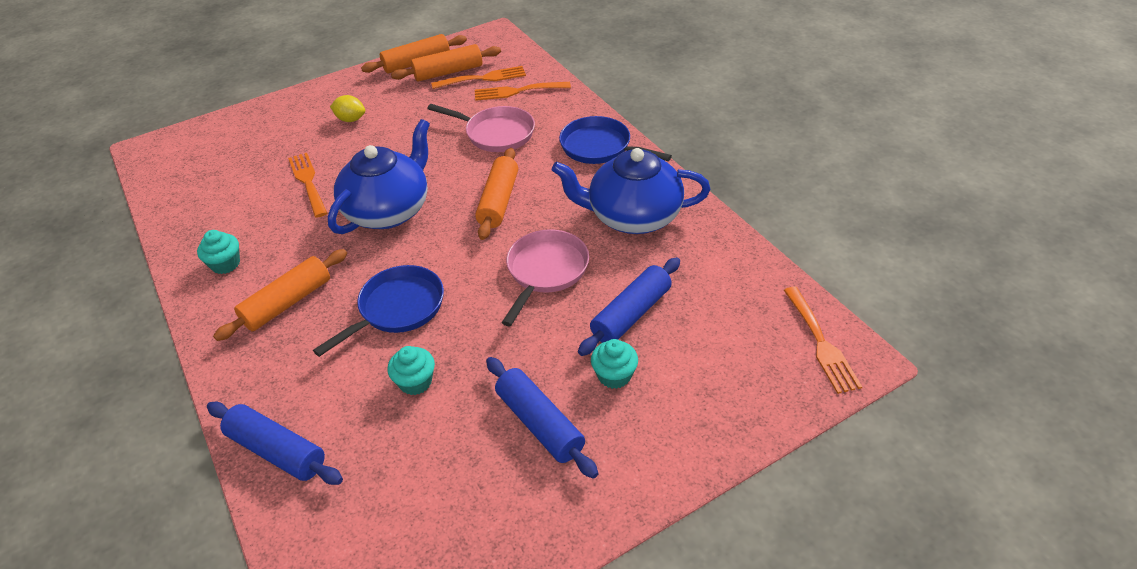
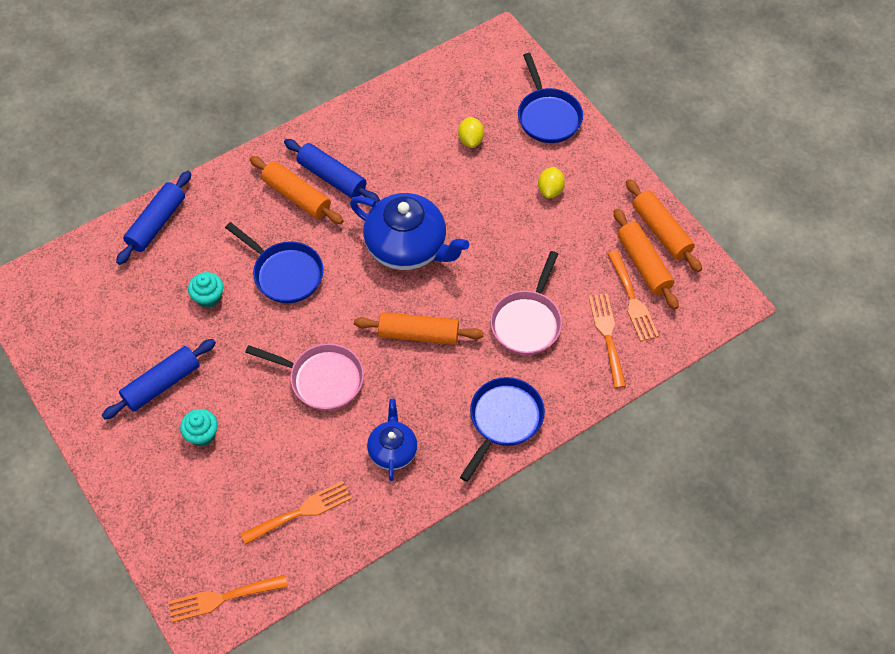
camera: 85 degrees right, 15 degrees up
turquoise cupcake [197,230,240,274] -> none
orange fork [288,153,327,218] -> orange fork moved to [240,481,352,545]
blue teapot [552,148,711,234] -> blue teapot [367,399,417,481], size x0.56
blue rolling pin [578,257,680,356] -> blue rolling pin moved to [284,139,380,203]
none -> yellow lemon [458,117,484,148]
none -> blue pan [518,53,583,143]

